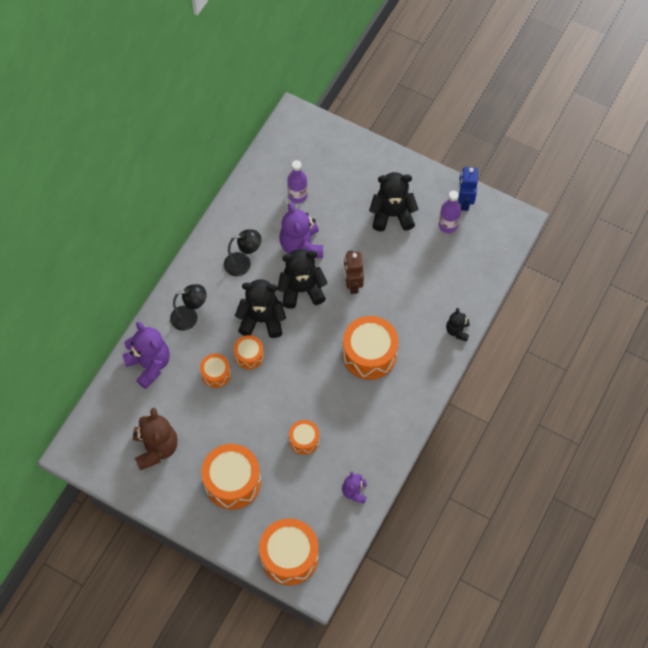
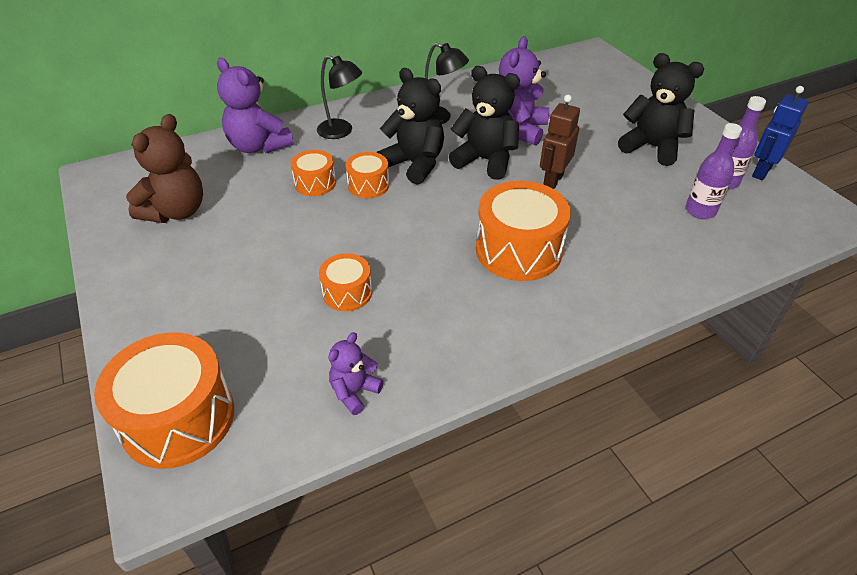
camera: 35 degrees right, 20 degrees down
purple teddy bear [122,322,170,389] -> purple teddy bear turned 135 degrees clockwise [217,58,294,153]
orange drum [201,444,261,510] -> none
purple bottle [287,160,308,204] -> purple bottle moved to [686,123,742,219]
black teddy bear [446,308,470,342] -> none

